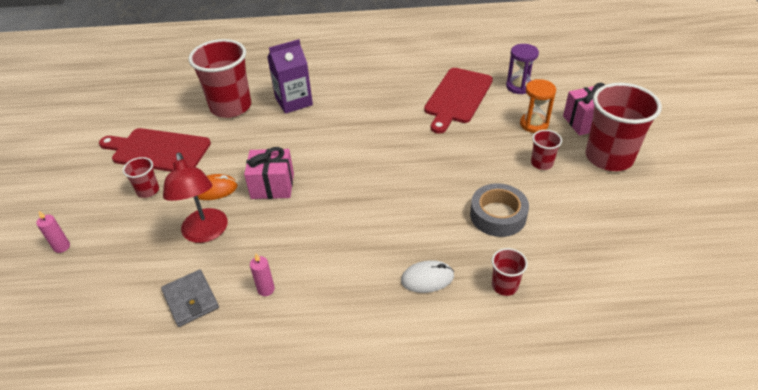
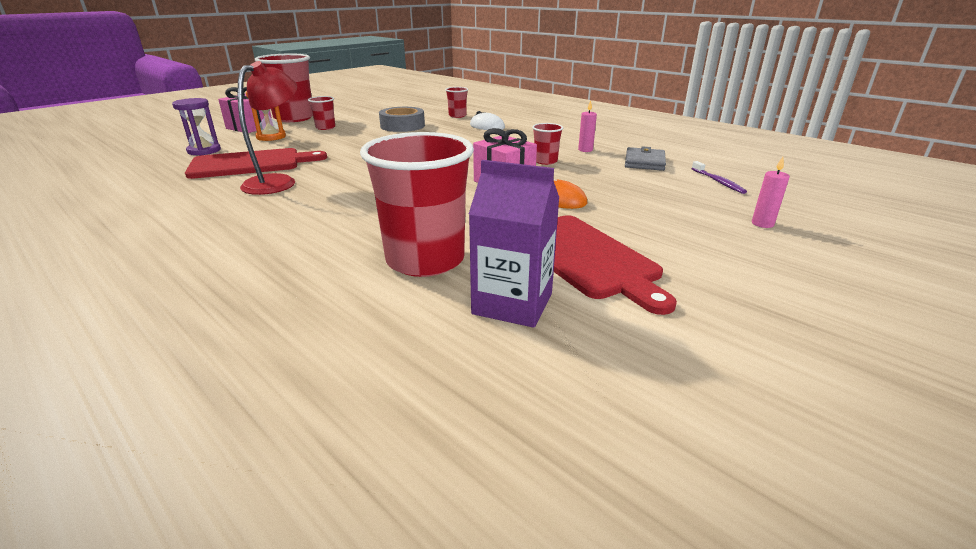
camera: 135 degrees left, 15 degrees down
red cup [123,157,159,198] -> red cup moved to [532,123,563,165]
red lamp [163,152,228,243] -> red lamp moved to [237,61,297,195]
purple carton [267,39,313,114] -> purple carton moved to [469,160,559,328]
none -> purple toothbrush [691,161,747,194]

